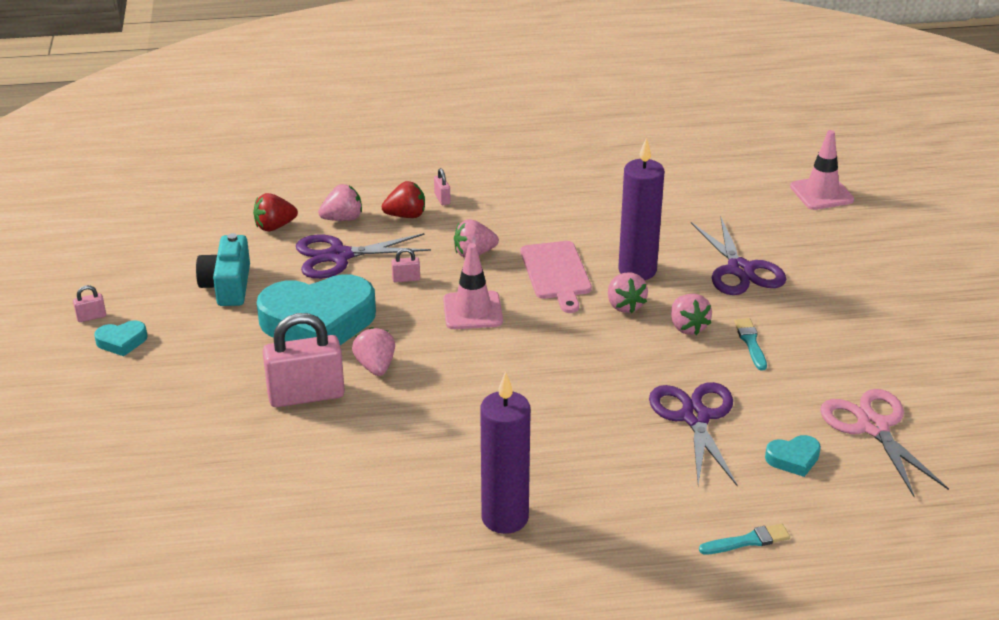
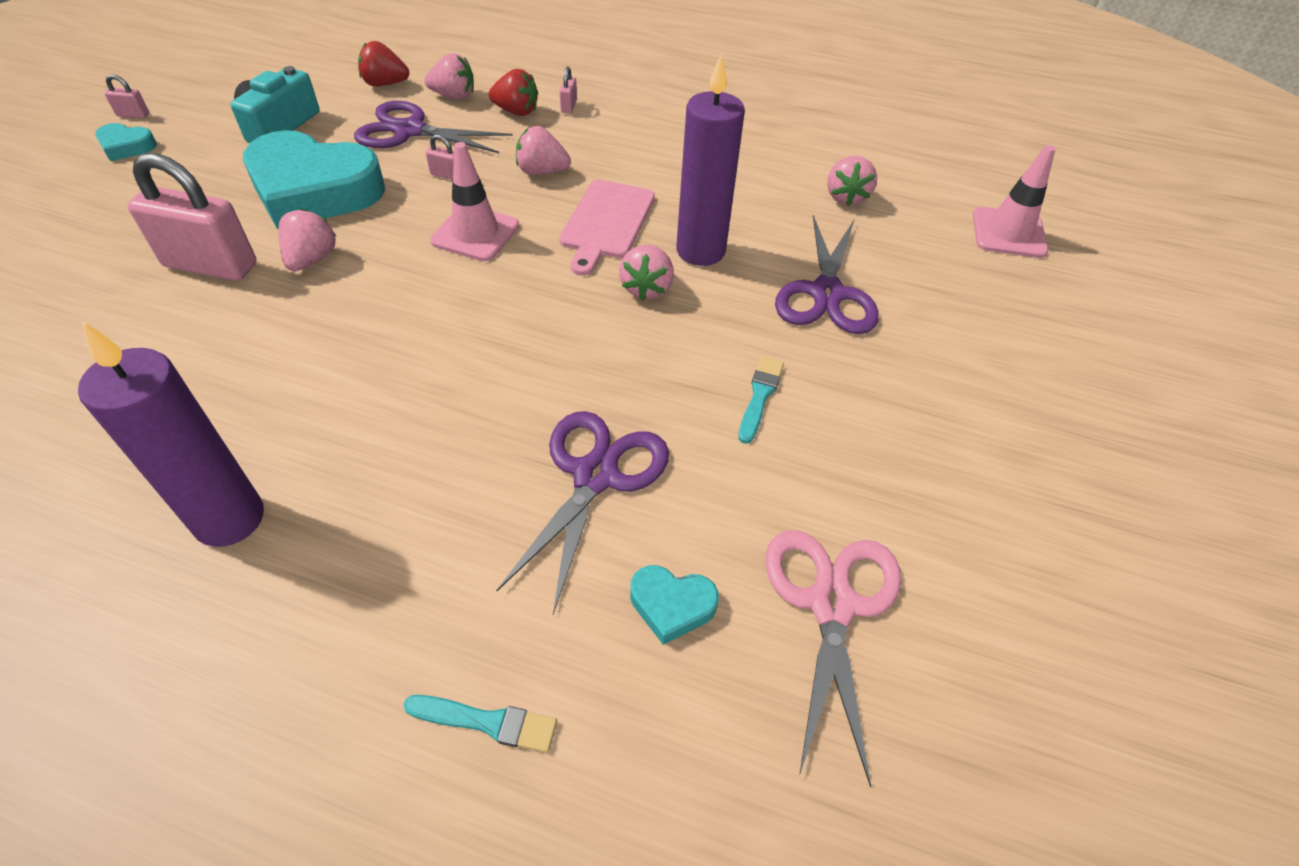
camera: 25 degrees right, 15 degrees up
pink strawberry [671,294,712,335] -> pink strawberry moved to [828,156,877,206]

